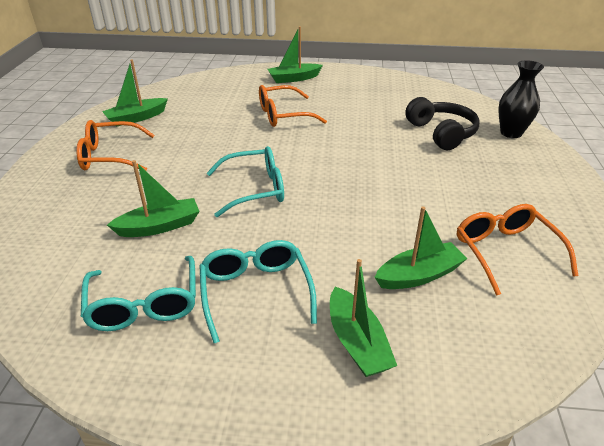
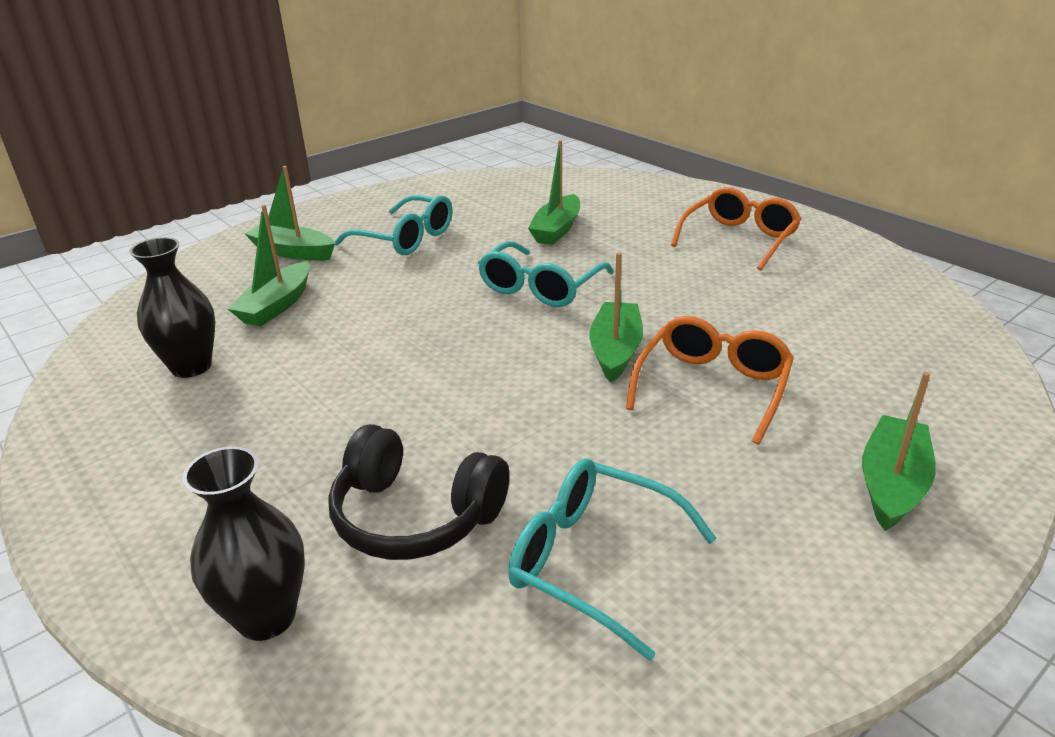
camera: 135 degrees right, 5 degrees down
turquoise glasses [81,256,196,331] -> turquoise glasses moved to [508,458,717,661]
green boat [102,59,168,127] -> green boat moved to [590,253,643,383]
orange glasses [457,204,578,296] -> black vase [129,237,215,378]

